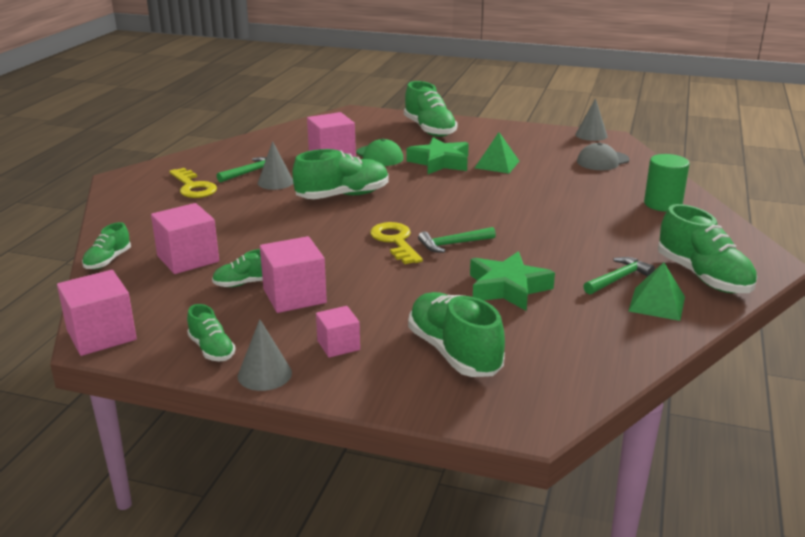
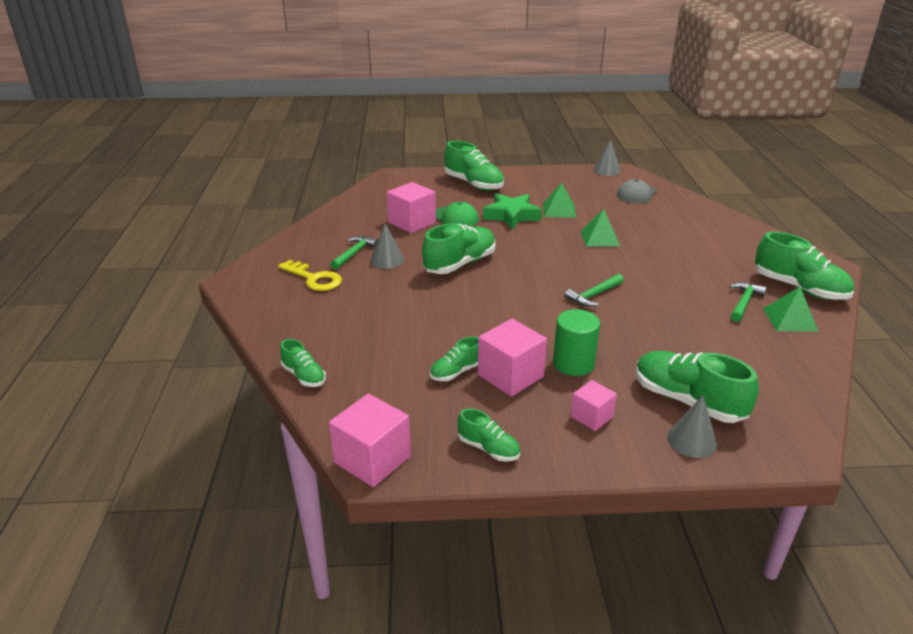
camera: 20 degrees left, 5 degrees up
green shoe [82,222,131,269] -> green shoe turned 45 degrees counterclockwise [280,339,326,387]
pink cube [151,203,219,274] -> none
grey cone [238,319,292,391] -> grey cone moved to [667,395,717,458]
yellow key [370,222,423,264] -> none
green star [470,252,555,311] -> none
green cylinder [644,154,690,212] -> green cylinder moved to [553,309,600,376]
none -> green pyramid [581,209,620,247]

